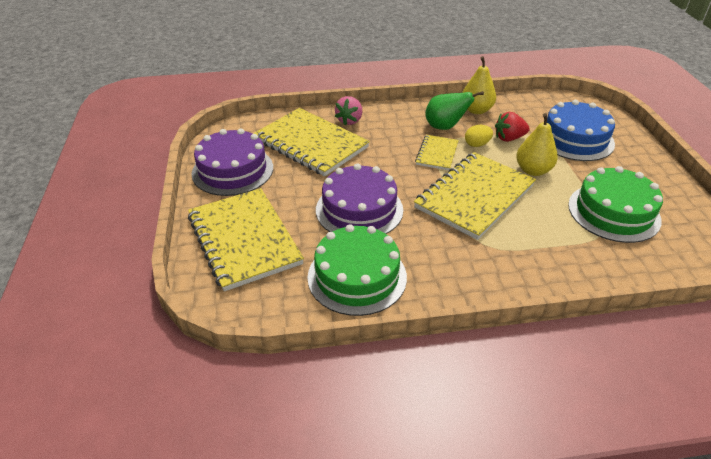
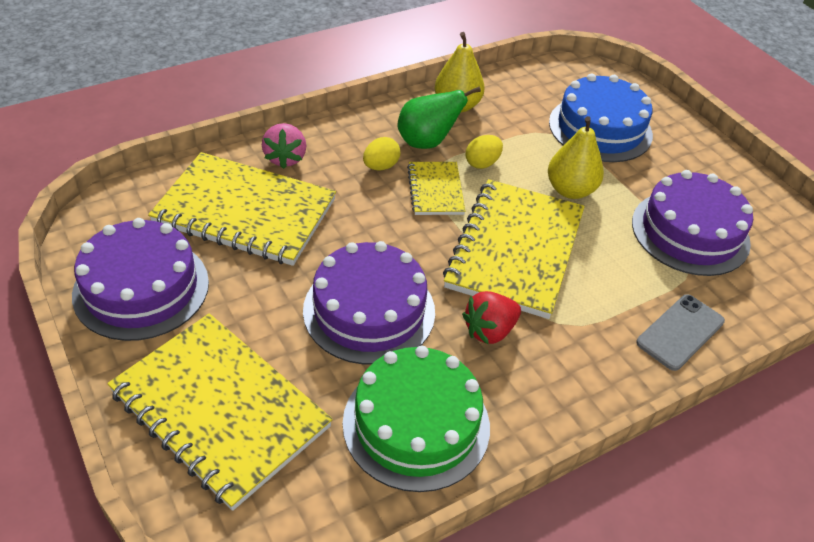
camera: 25 degrees left, 5 degrees up
red strawberry [495,112,530,142] -> red strawberry moved to [462,291,521,345]
green cake [568,166,663,243] -> purple cake [632,170,753,276]
none -> yellow egg [363,137,401,170]
none -> grey phone [636,294,725,371]

